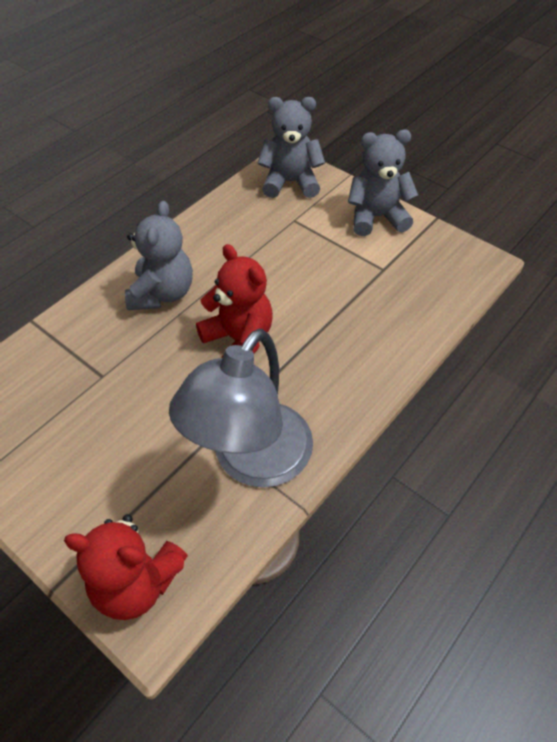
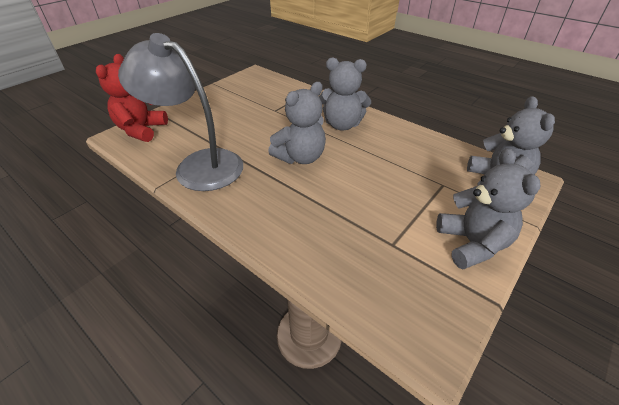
camera: 90 degrees right, 10 degrees down
red teddy bear [196,244,273,358] -> grey teddy bear [268,82,326,164]

